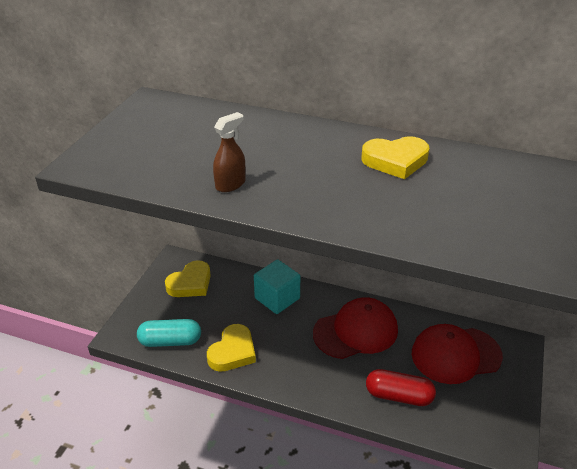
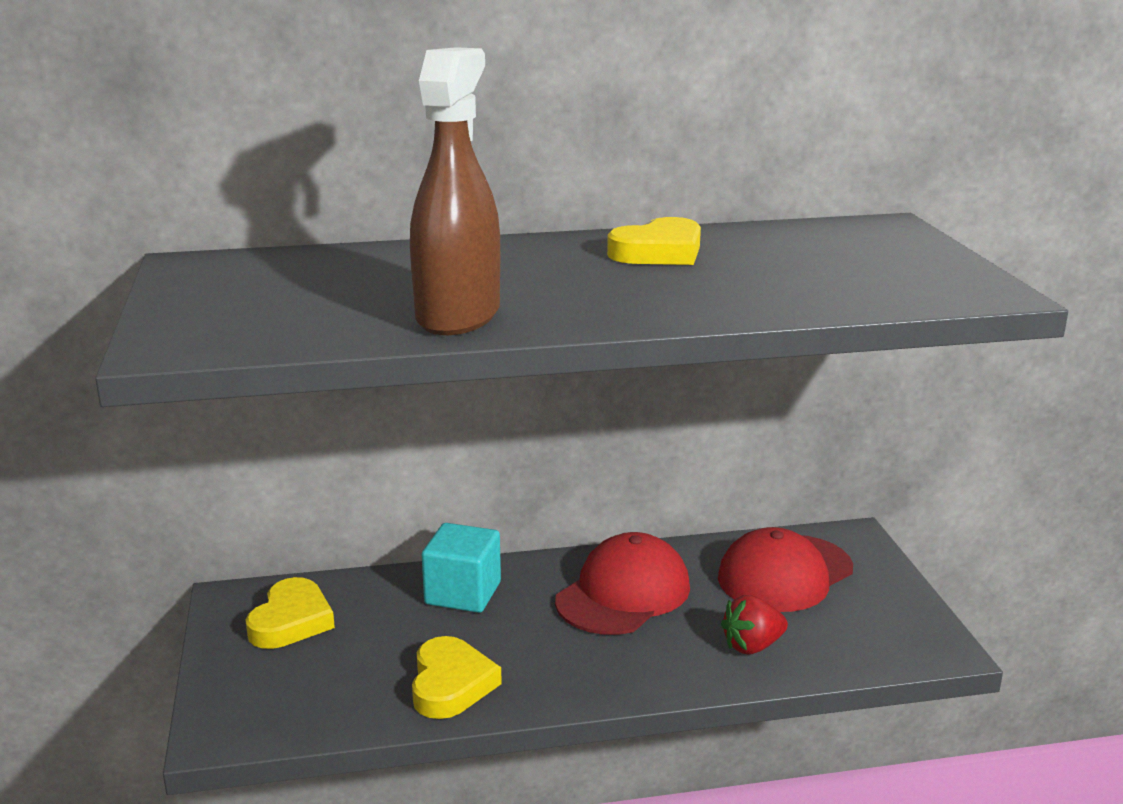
camera: 30 degrees left, 15 degrees down
turquoise capsule [137,319,201,347] -> none
brown spray bottle [213,112,246,192] -> brown spray bottle [410,47,500,335], size x2.04
red capsule [366,369,436,406] -> red strawberry [721,595,788,654]

